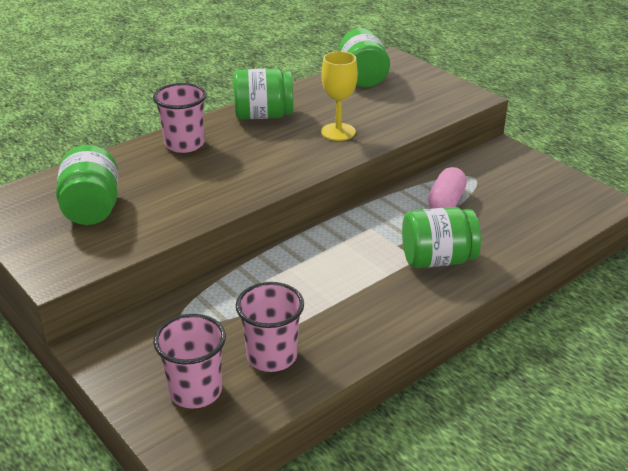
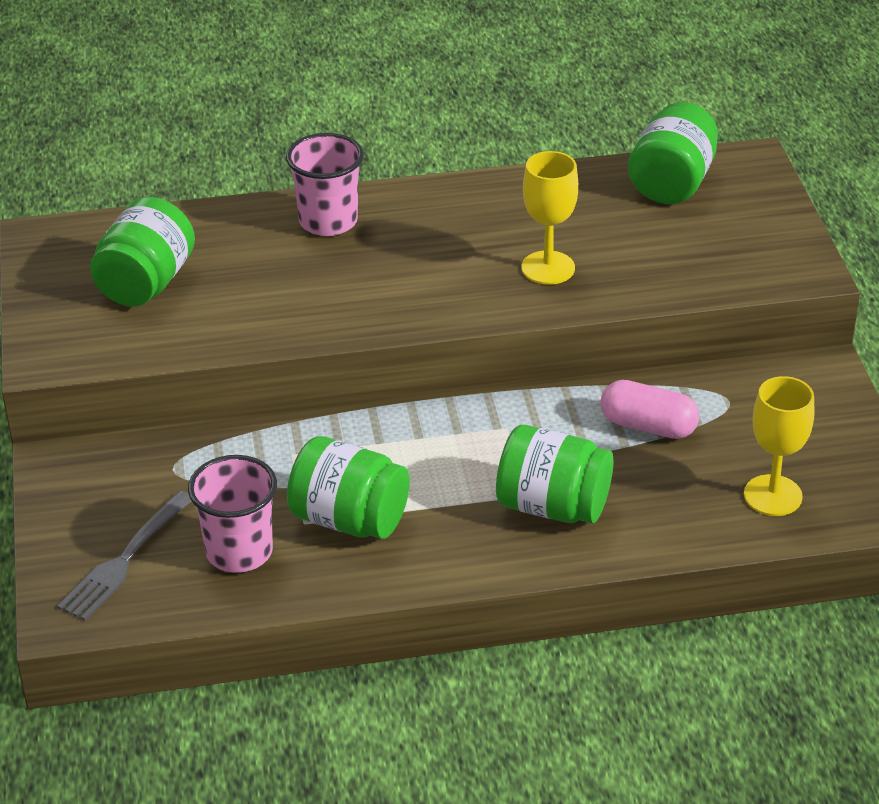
camera: 30 degrees right, 5 degrees up
pink cup [153,314,226,409] -> grey fork [57,491,191,621]
green jar [233,69,293,119] -> green jar moved to [287,436,410,539]
pink capsule [428,167,467,209] -> pink capsule turned 60 degrees clockwise [600,380,700,439]
none -> yellow goblet [744,376,815,516]

